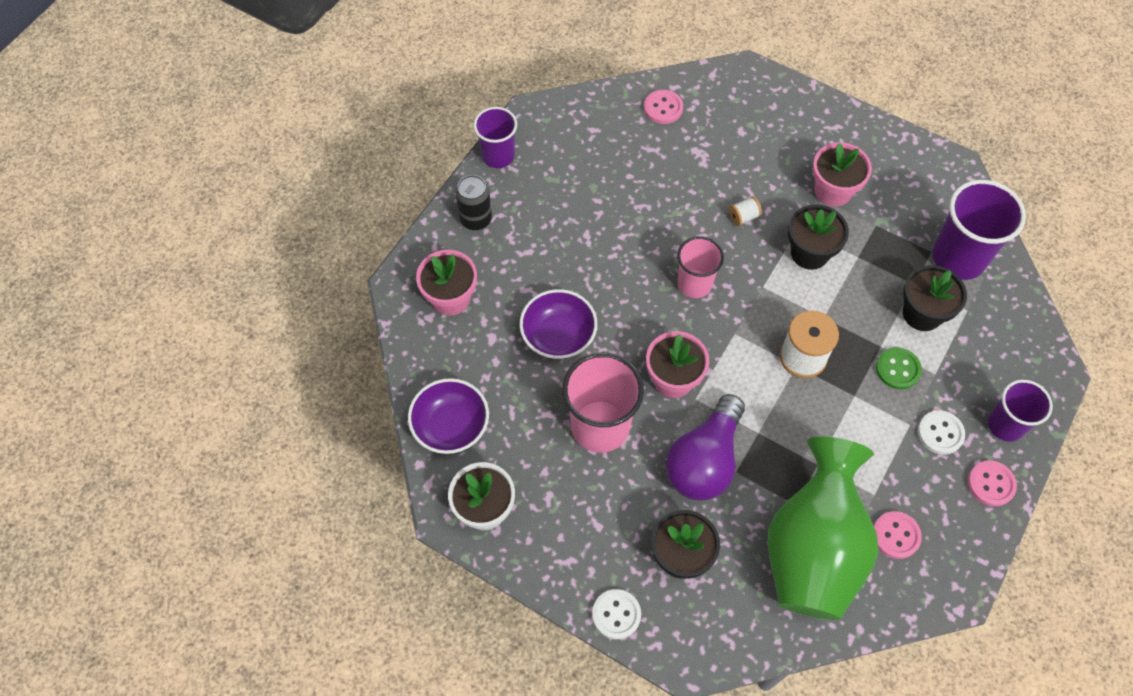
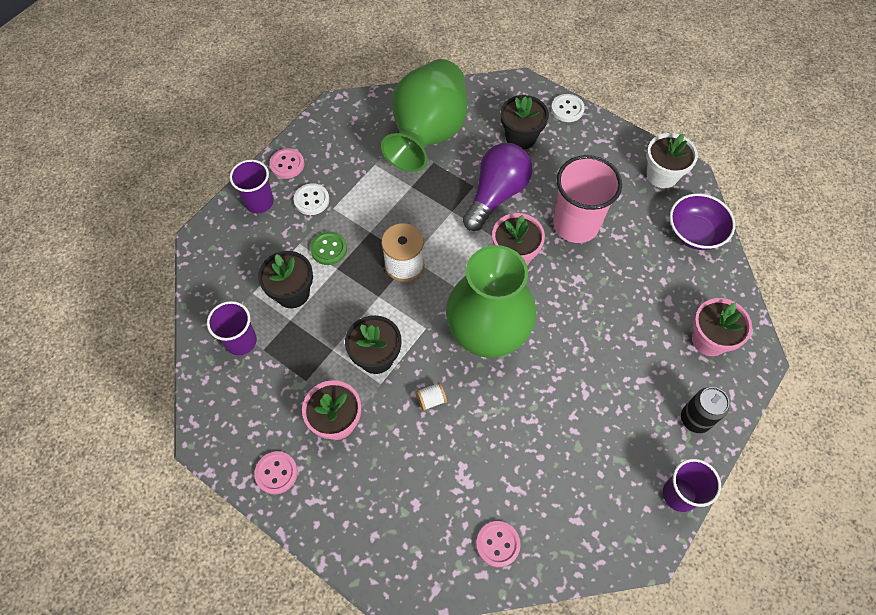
camera: 175 degrees left, 0 degrees up
purple bowl [519,289,597,360] -> none
pink cup [677,236,724,298] -> green vase [446,245,537,358]
pink button [874,511,922,559] -> pink button moved to [254,451,298,494]
purple cup [932,180,1026,280] -> purple cup [207,301,257,355], size x0.63

